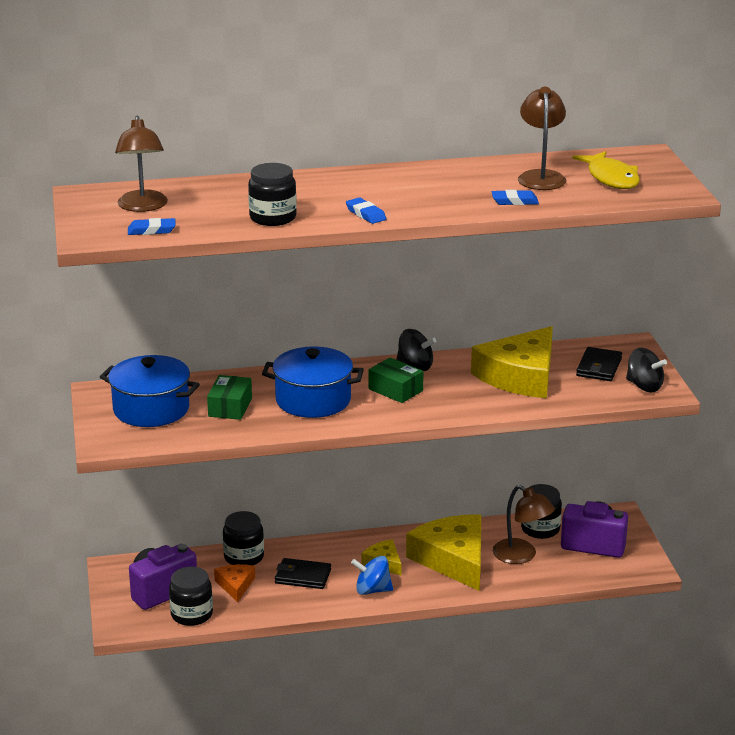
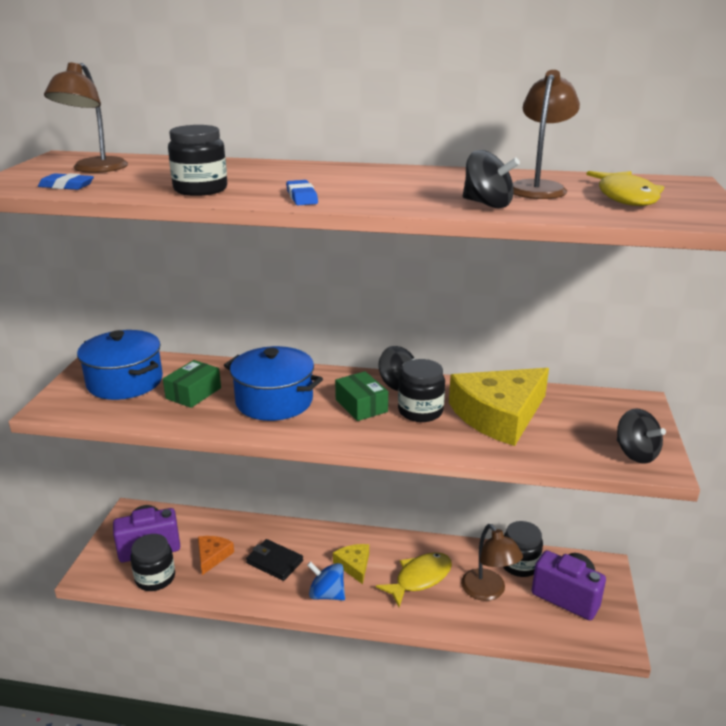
camera: 20 degrees right, 0 degrees up
black jar [223,511,264,565] -> black jar moved to [398,359,445,422]
yellow cheese [406,514,481,591] -> yellow fish [376,552,452,607]
blue eraser [492,190,539,205] -> black spinning top [463,150,520,208]
black wallet [576,347,622,381] -> none

